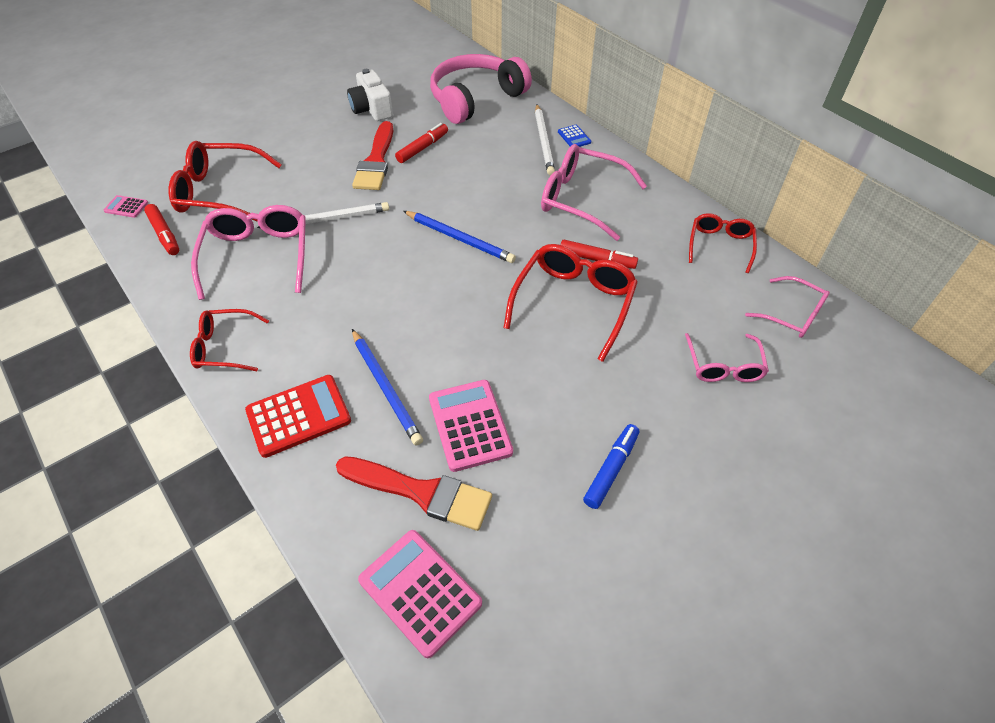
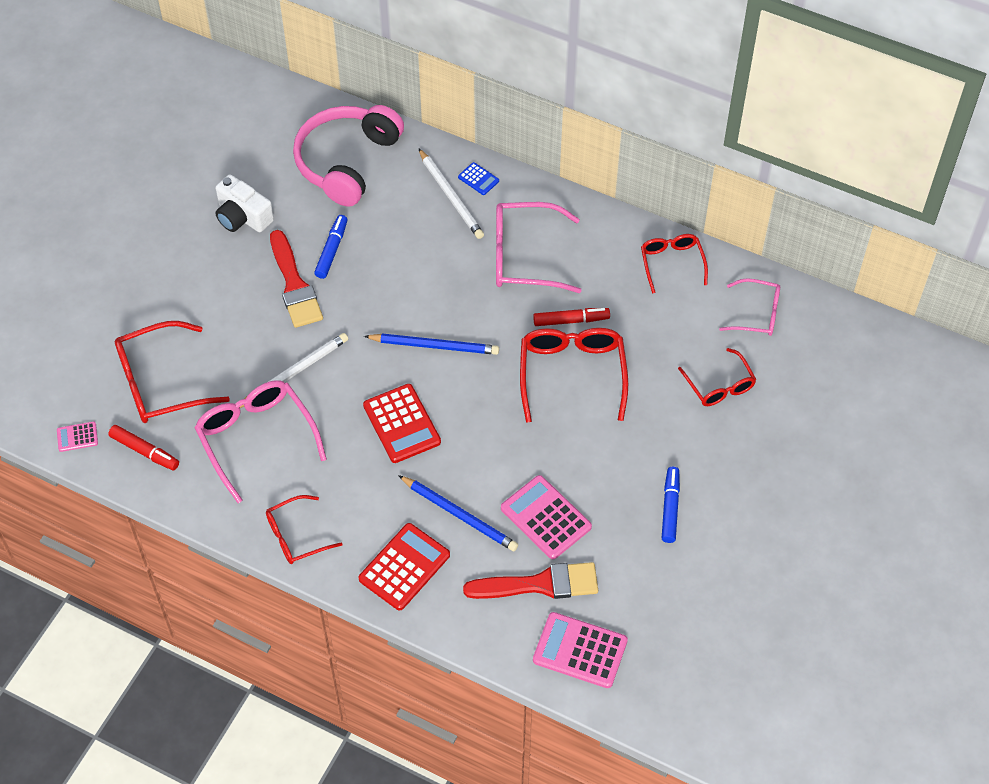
camera: 25 degrees left, 5 degrees up
red marker [395,123,448,163] -> blue marker [314,215,348,279]
pink glasses [685,333,769,382] -> red glasses [678,348,757,406]
none -> red calculator [363,384,441,463]

